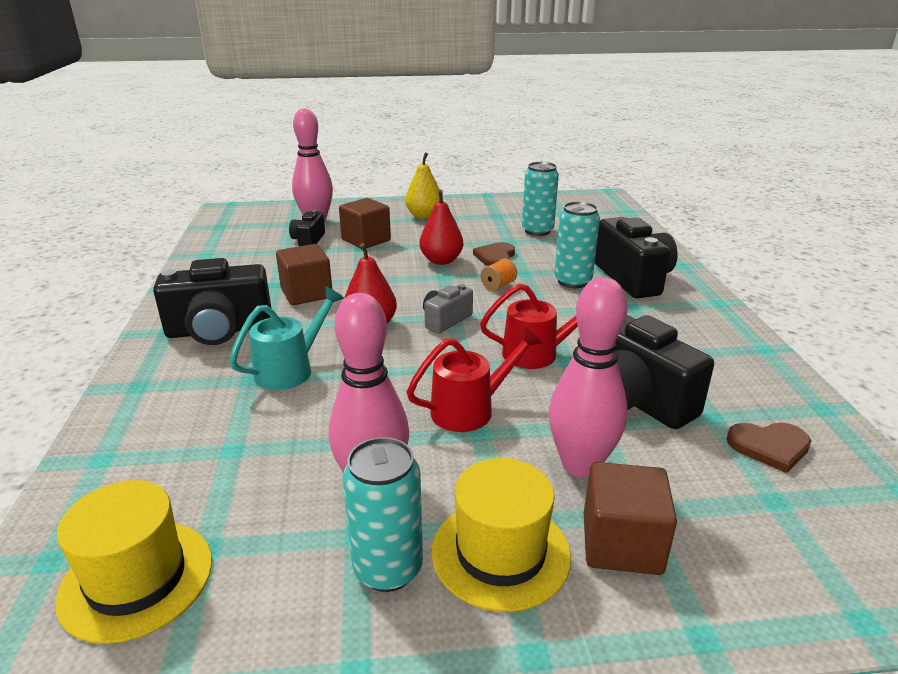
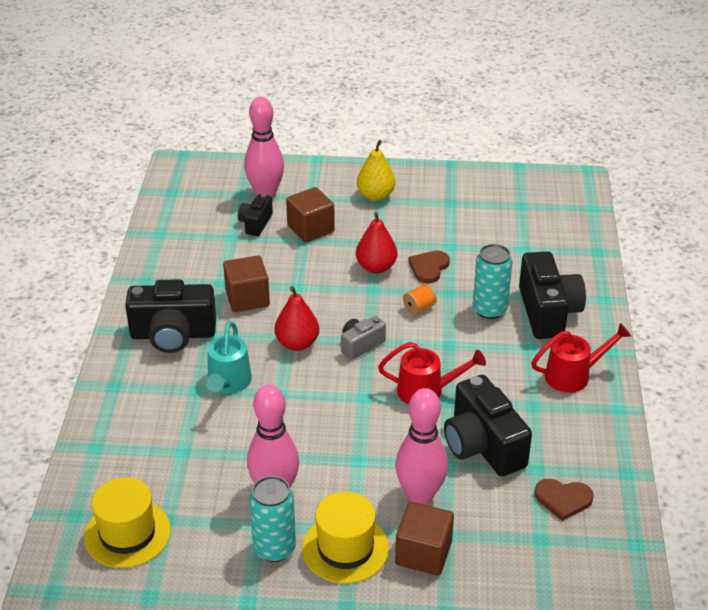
camera: 10 degrees right, 10 degrees up
turquoise watering can [229,286,344,390] -> turquoise watering can turned 135 degrees clockwise [206,321,252,393]
red watering can [407,327,542,432] -> red watering can moved to [531,323,631,393]
turquoise can [522,162,559,236] -> none

